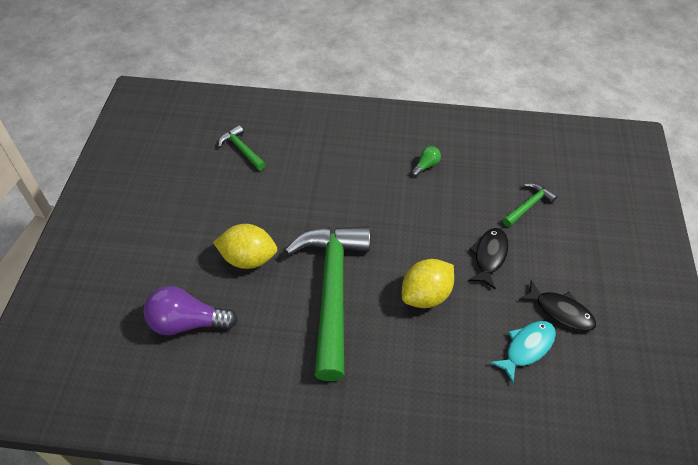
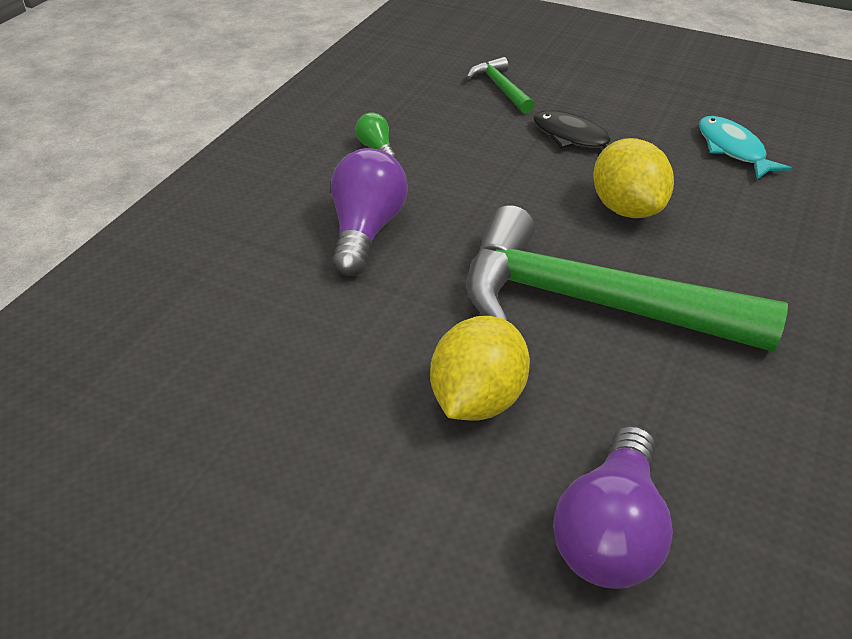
camera: 70 degrees left, 10 degrees down
green hammer [218,125,266,170] -> none
black fish [519,280,596,331] -> none
none -> purple light bulb [331,148,408,276]

